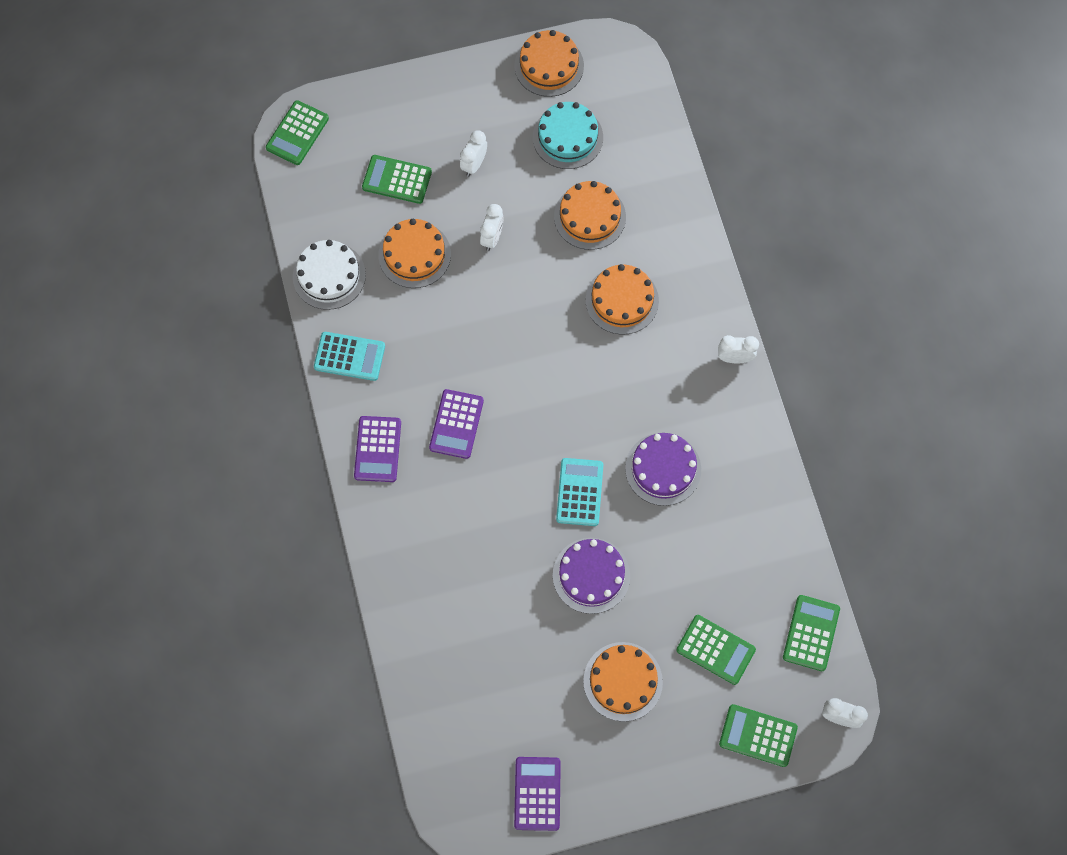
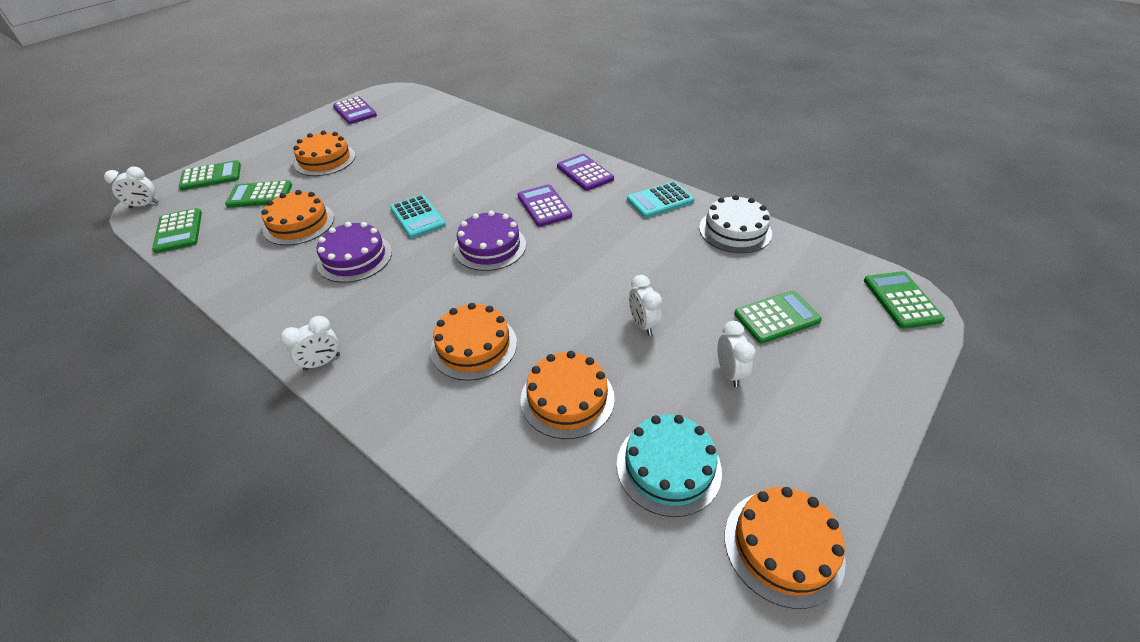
camera: 145 degrees right, 25 degrees down
orange cake [378,219,451,288] -> orange cake moved to [261,190,334,246]
purple cake [553,538,630,614] -> purple cake moved to [454,211,526,271]

